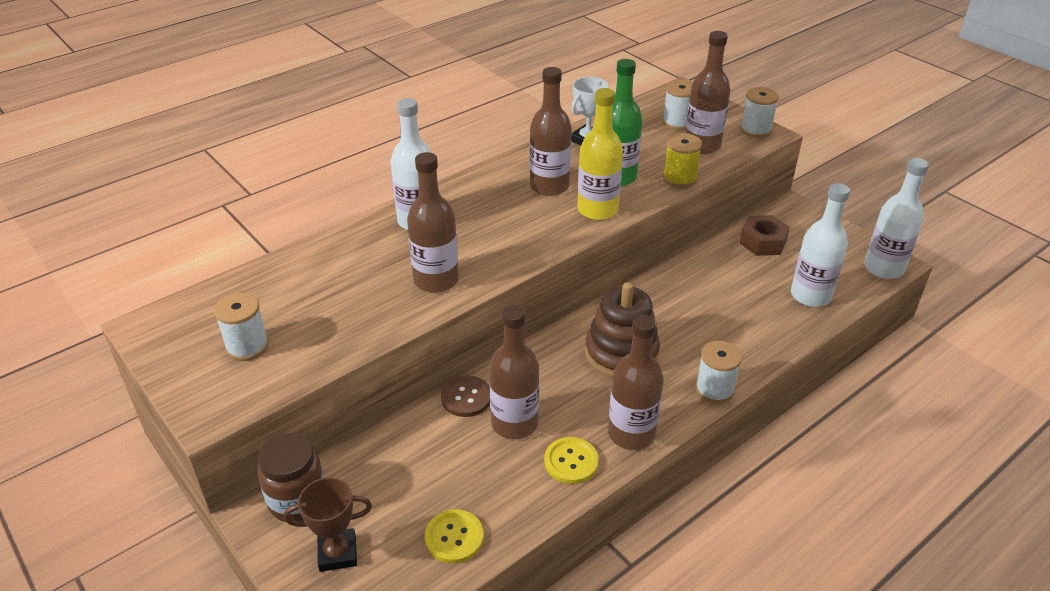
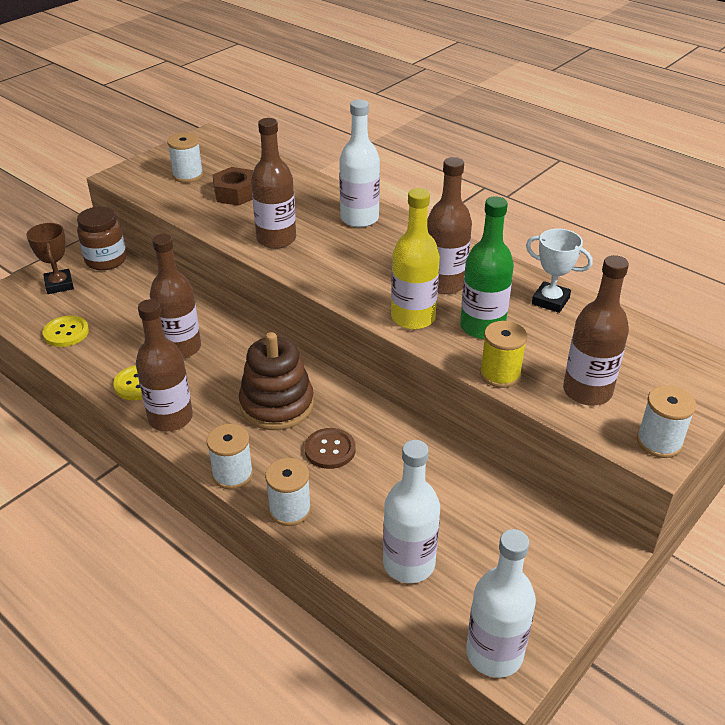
camera: 80 degrees right, 0 degrees up
brown button [441,376,490,417] -> brown button moved to [305,428,356,469]
white spool [662,80,693,130] -> white spool moved to [265,458,311,526]
brown nut [739,215,790,256] -> brown nut moved to [213,167,253,206]

